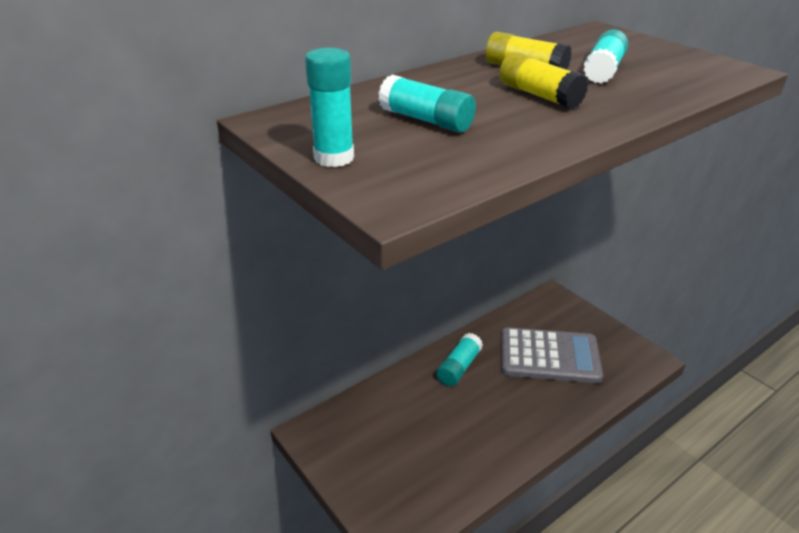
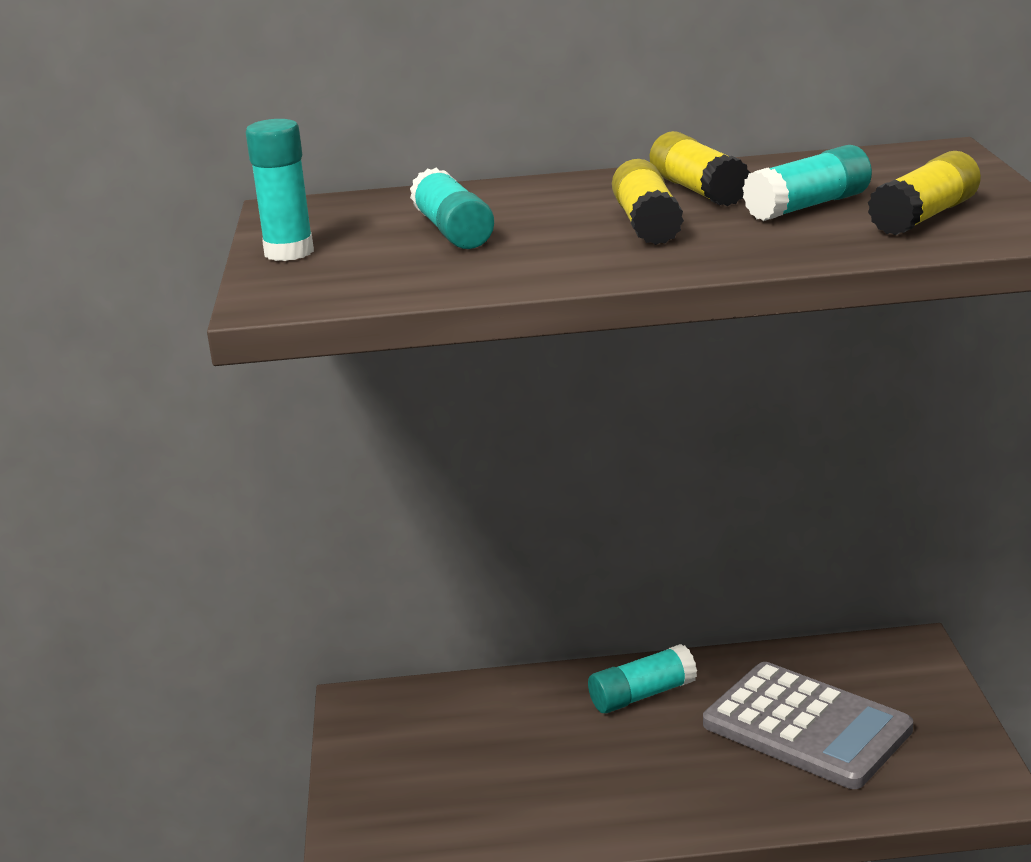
camera: 35 degrees right, 10 degrees down
none -> yellow glue stick [868,151,981,235]

